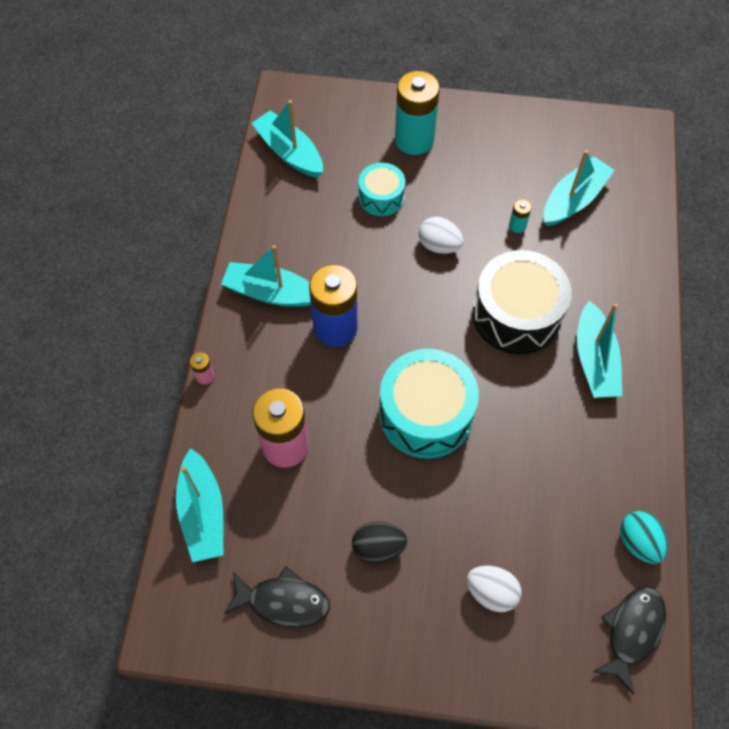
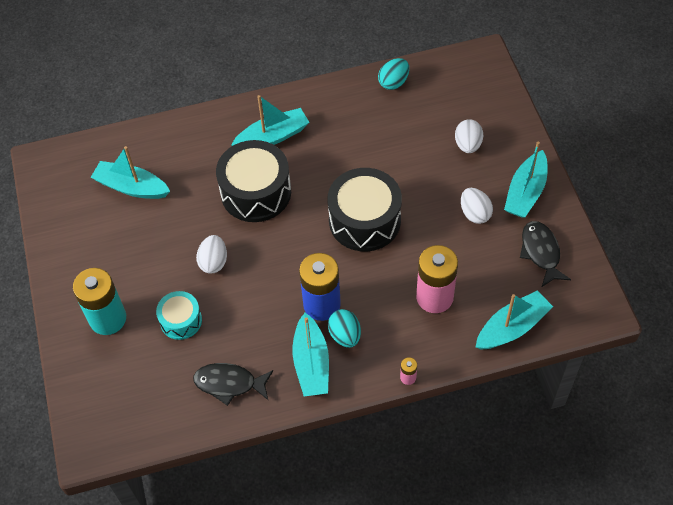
camera: 110 degrees left, 5 degrees down
turquoise boat [252,100,323,178] -> turquoise boat moved to [504,142,548,217]
black egg [352,522,407,564] -> white egg [461,188,493,224]
turquoise drum [379,349,479,459] -> black drum [327,168,402,251]
turquoise battery [509,199,532,233] -> none
black fish [593,587,666,695] -> black fish moved to [193,363,273,406]
none -> turquoise egg [328,309,361,348]

